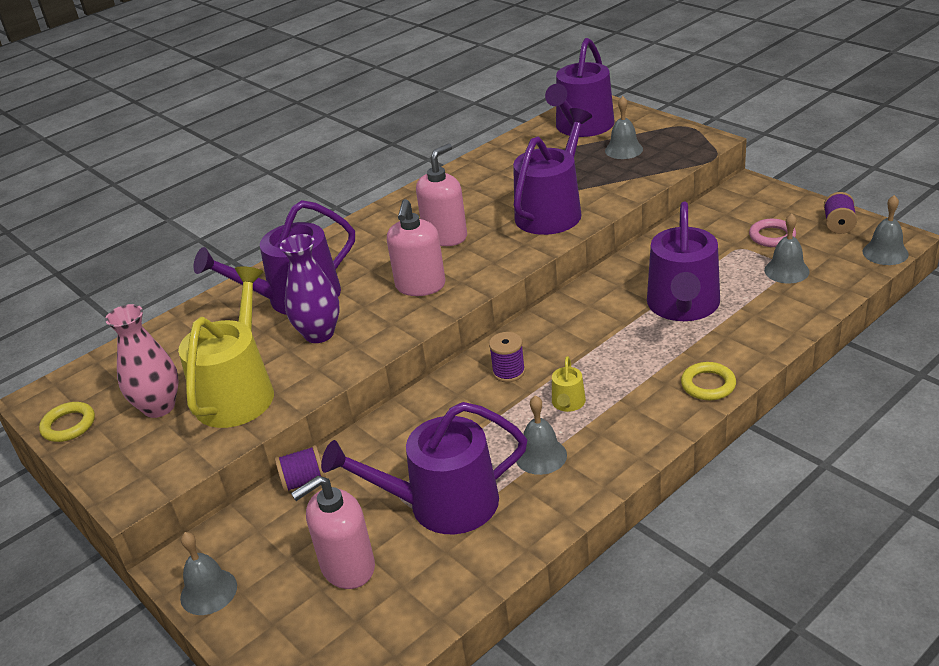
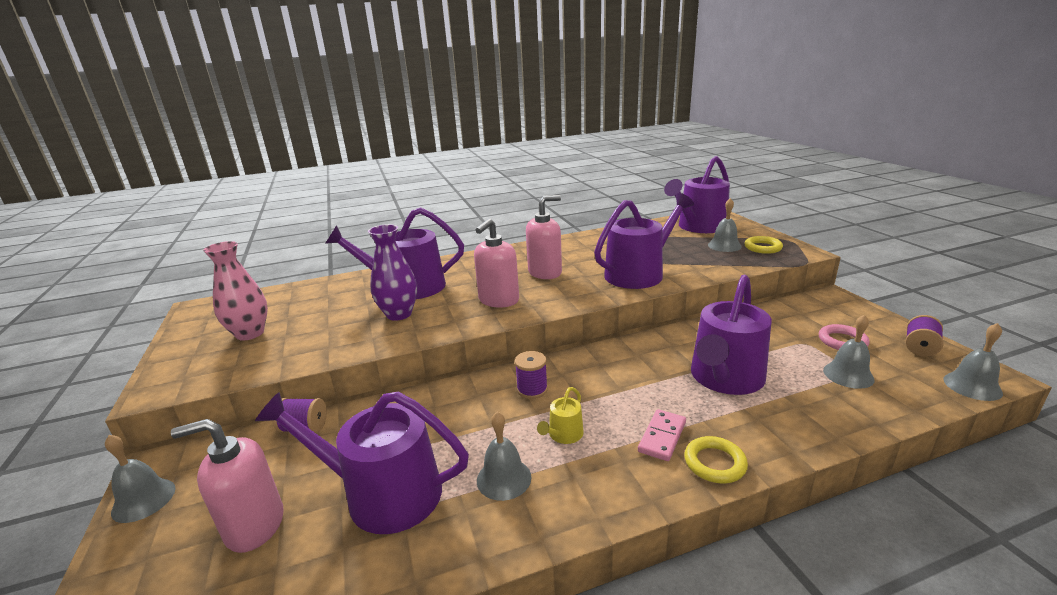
camera: 20 degrees right, 10 degrees down
yellow ring [39,402,95,442] -> yellow ring moved to [745,236,783,254]
yellow watering can [178,266,274,428] -> none
none -> pink domino [638,409,686,461]

